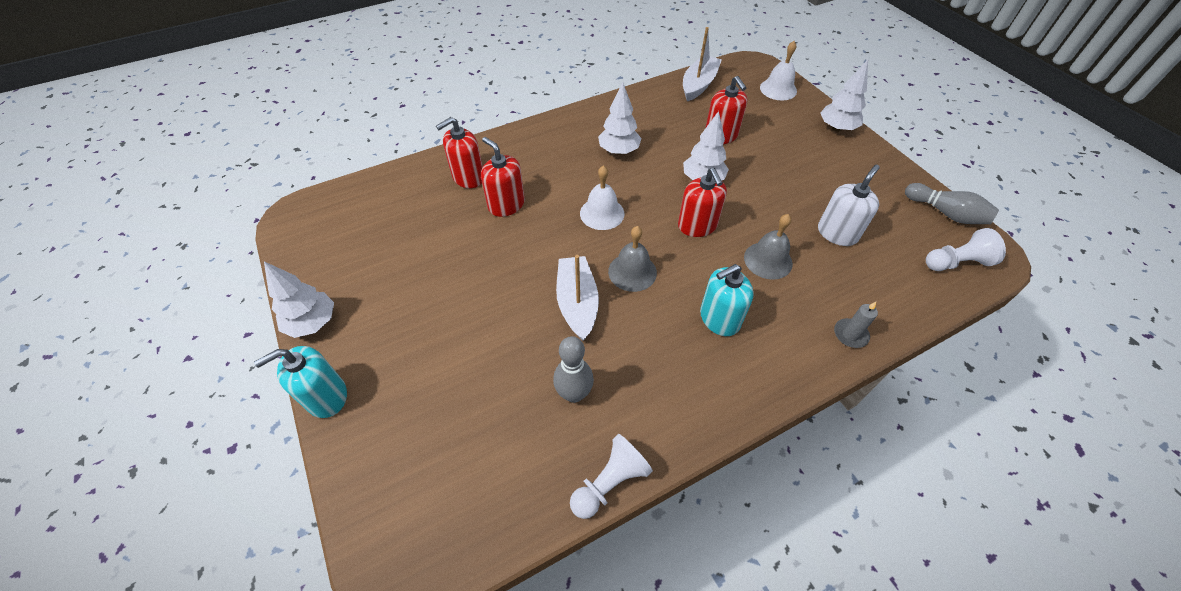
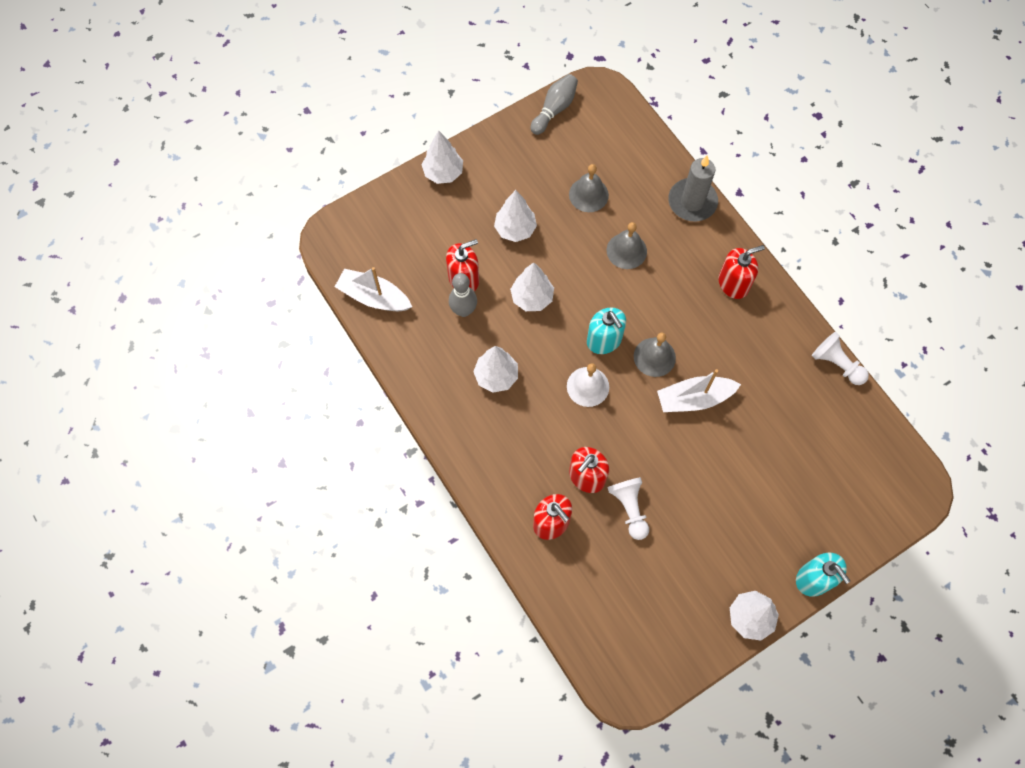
camera: 95 degrees left, 15 degrees up
grey bowling pin [553,336,594,403] -> grey bowling pin moved to [449,273,477,317]
red soap dispenser [678,168,727,237] -> red soap dispenser moved to [719,245,765,299]
turquoise soap dispenser [700,264,753,336] -> turquoise soap dispenser moved to [587,307,626,354]
white bell [760,41,797,100] -> none
white soap dispenser [818,165,880,246] -> grey bell [569,164,609,212]
grey candle [834,302,878,348] -> grey candle [668,155,718,222], size x1.91
white pawn [926,228,1006,271] -> white pawn moved to [607,477,649,540]
none -> white tree [494,190,537,242]

